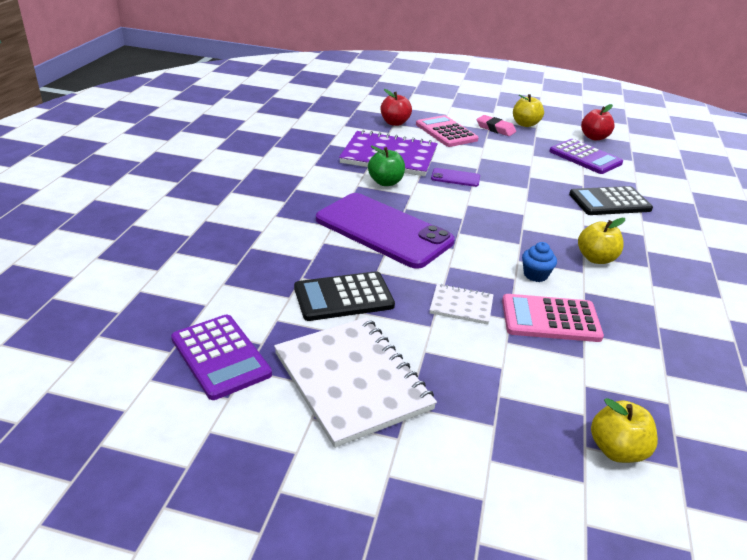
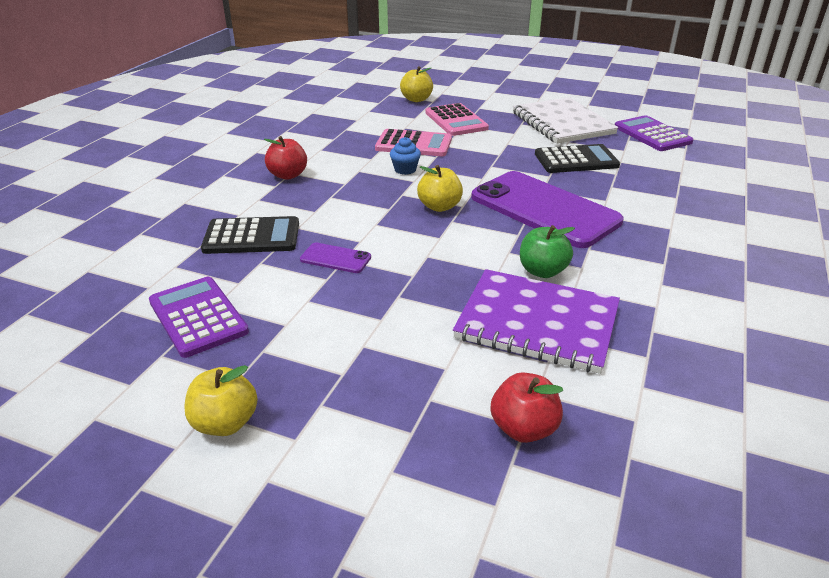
camera: 170 degrees left, 0 degrees up
pink calculator [416,115,479,147] -> pink calculator moved to [425,103,489,136]
white notebook [430,284,494,324] -> none
purple phone [431,168,480,187] -> purple phone moved to [300,243,371,273]
pink eraser [477,115,516,136] -> none
yellow apple [578,218,625,264] -> yellow apple moved to [417,165,463,212]
red apple [581,104,615,140] -> red apple moved to [264,136,307,180]

